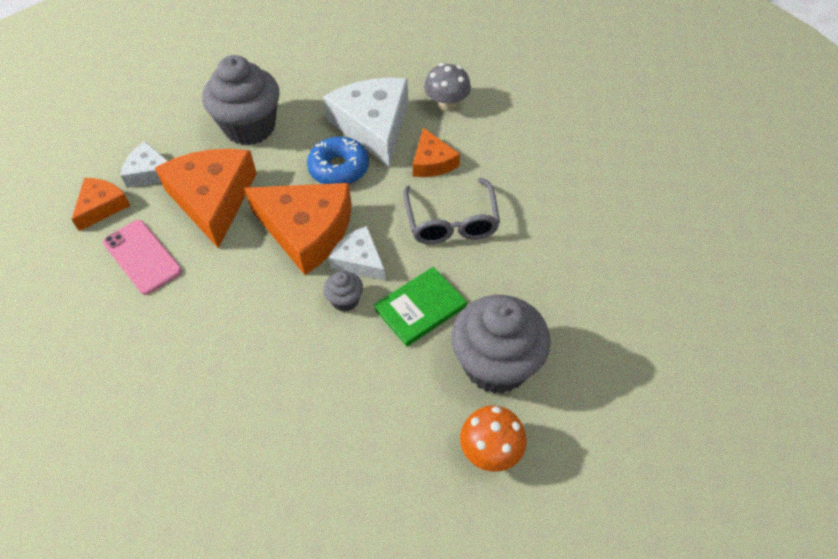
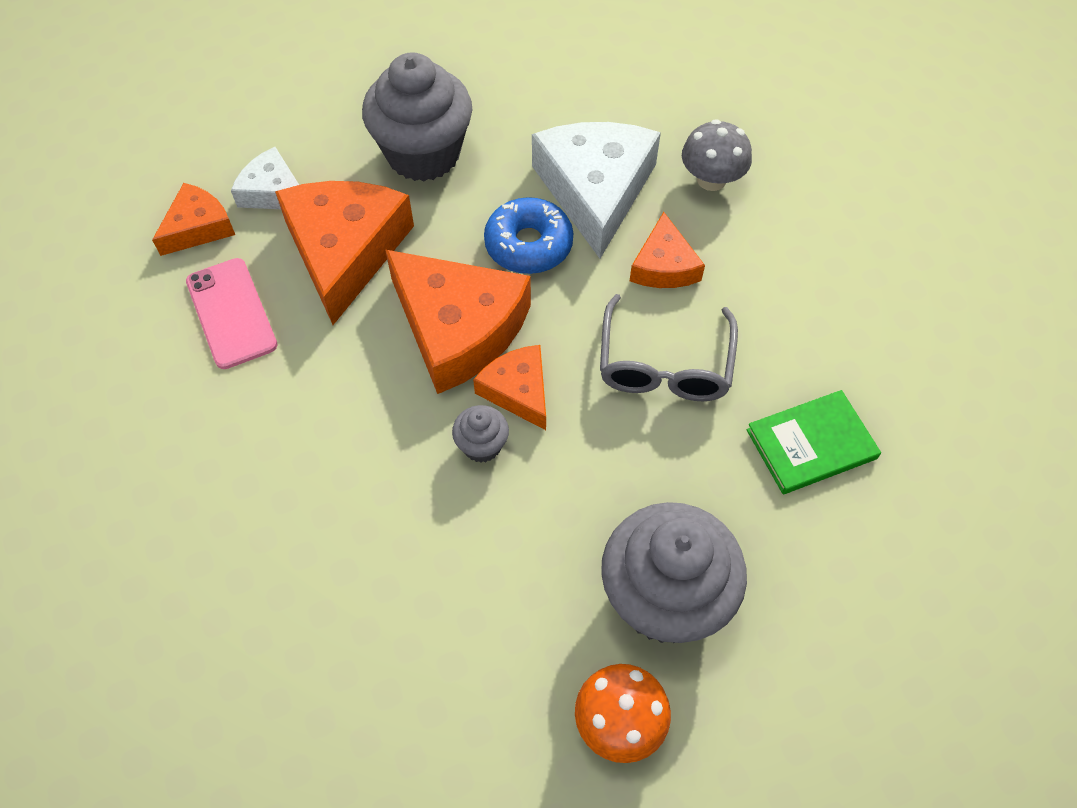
camera: 15 degrees right, 5 degrees up
white cheese [328,226,386,281] -> orange cheese [473,345,546,430]
green book [374,267,467,347] -> green book moved to [746,390,881,494]

